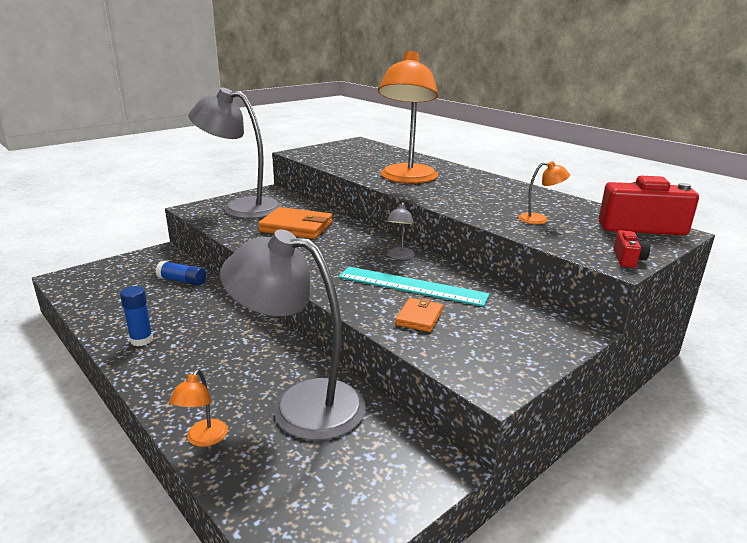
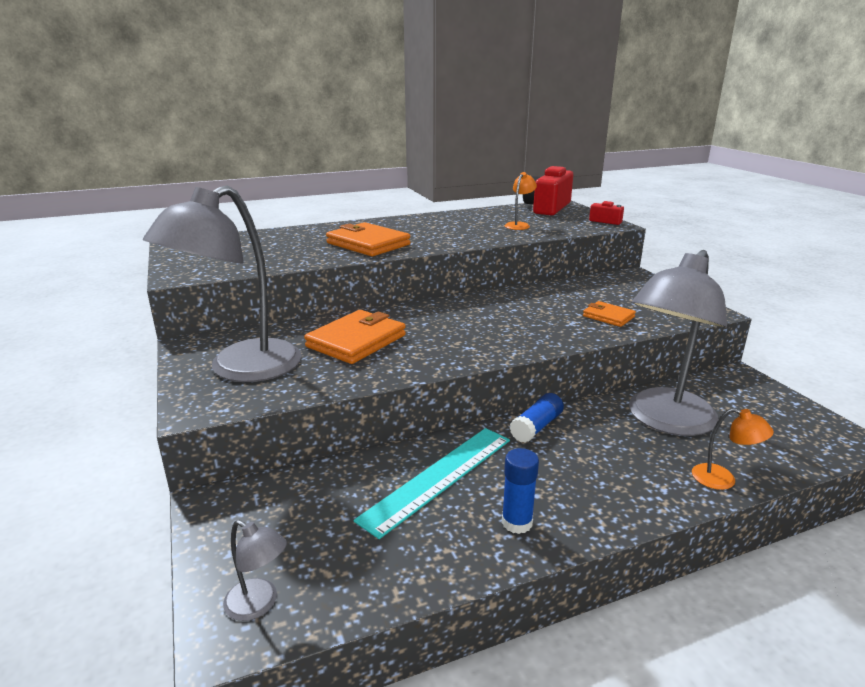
camera: 70 degrees left, 0 degrees up
blue glue stick [156,261,206,286] -> blue glue stick moved to [510,393,564,443]
turquoise ruler [338,267,490,307] -> turquoise ruler moved to [354,428,510,539]
orange lamp [378,51,438,183] -> orange wallet [326,222,411,256]
grey lamp [387,202,415,260] -> grey lamp moved to [223,520,287,621]

